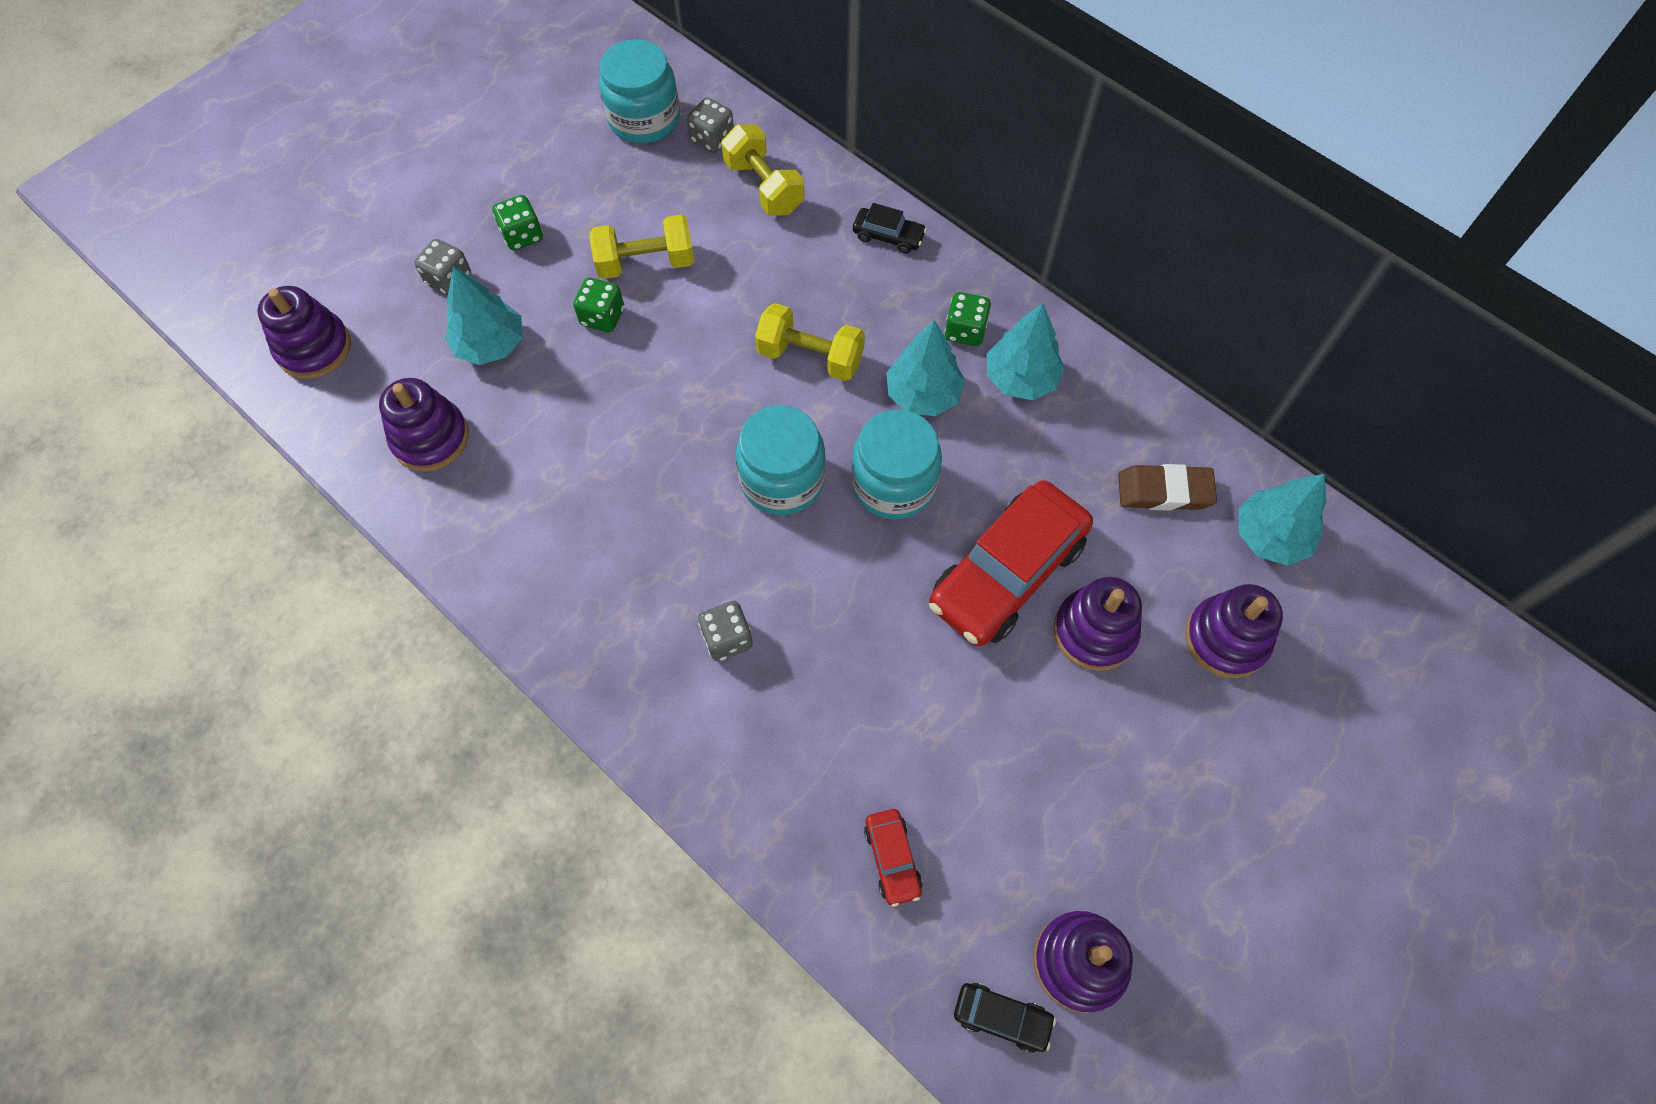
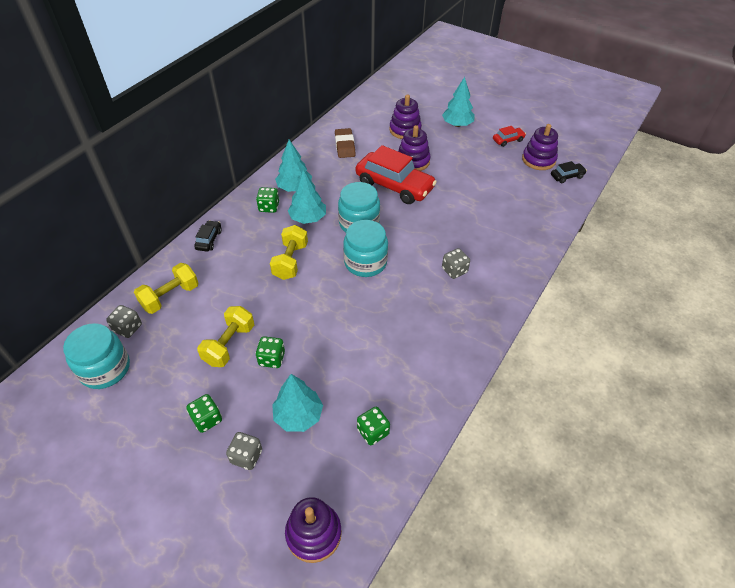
camera: 100 degrees left, 15 degrees down
purple stacking toy [379,378,469,472] -> green dice [357,407,390,445]
yellow dumbbell [590,215,694,279] -> yellow dumbbell turned 45 degrees clockwise [197,306,254,367]
red car [864,809,922,907] -> red car moved to [493,126,526,147]
black car [954,983,1056,1053] -> black car turned 60 degrees clockwise [551,161,587,183]
turquoise tree [1238,474,1326,566] -> turquoise tree moved to [442,77,475,127]

